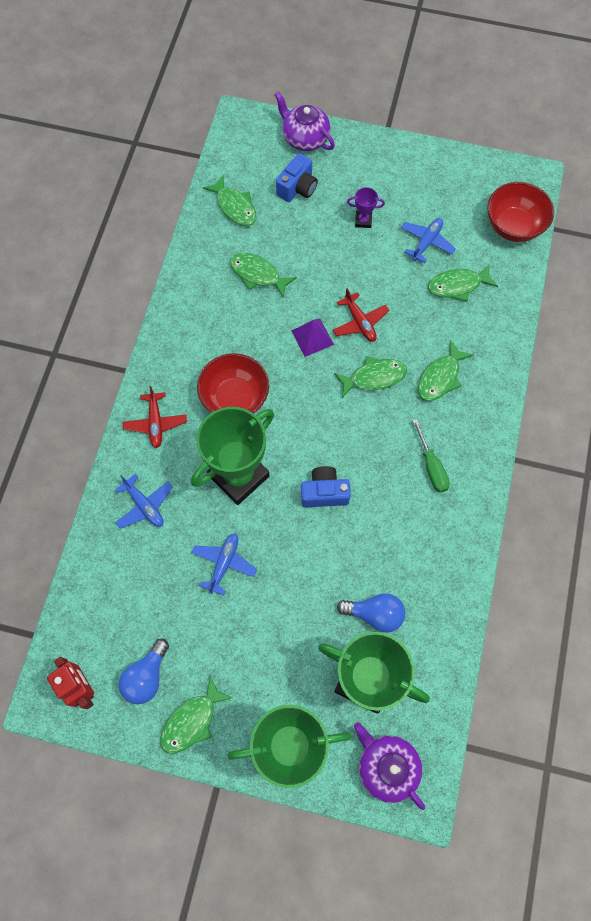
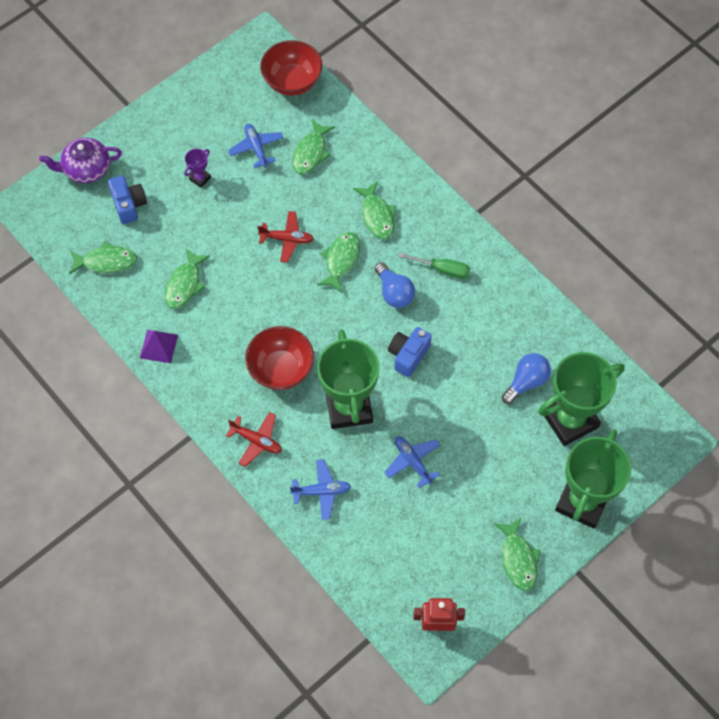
camera: 55 degrees left, 5 degrees down
blue light bulb [119,639,169,704] -> blue light bulb moved to [375,262,415,308]
green fish [230,253,297,298] -> green fish turned 45 degrees counterclockwise [164,248,210,309]
purple pyramid [292,319,334,357] -> purple pyramid moved to [140,330,178,363]
purple teapot [354,722,425,810] -> none

